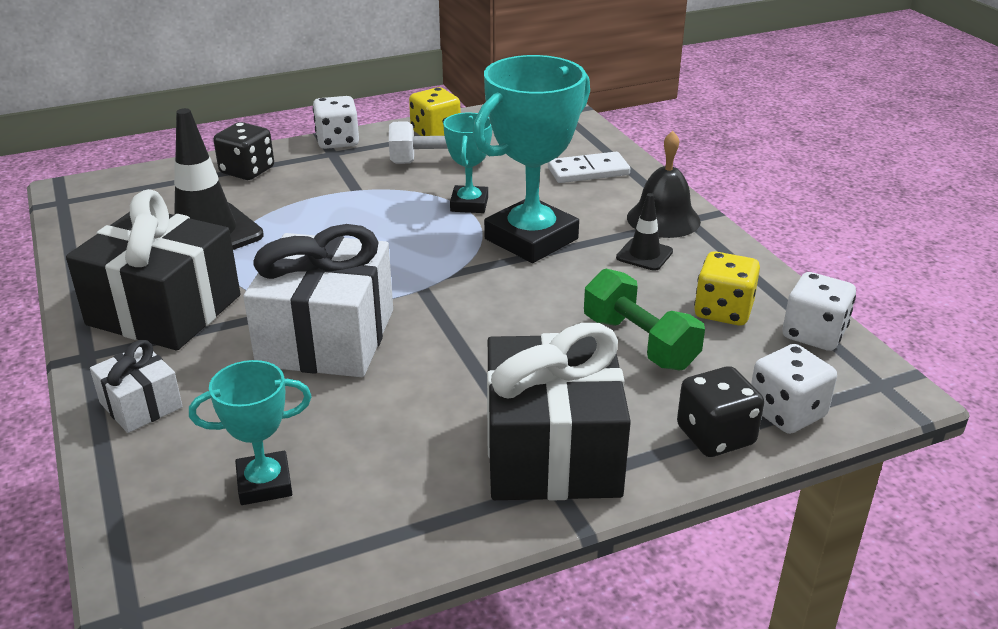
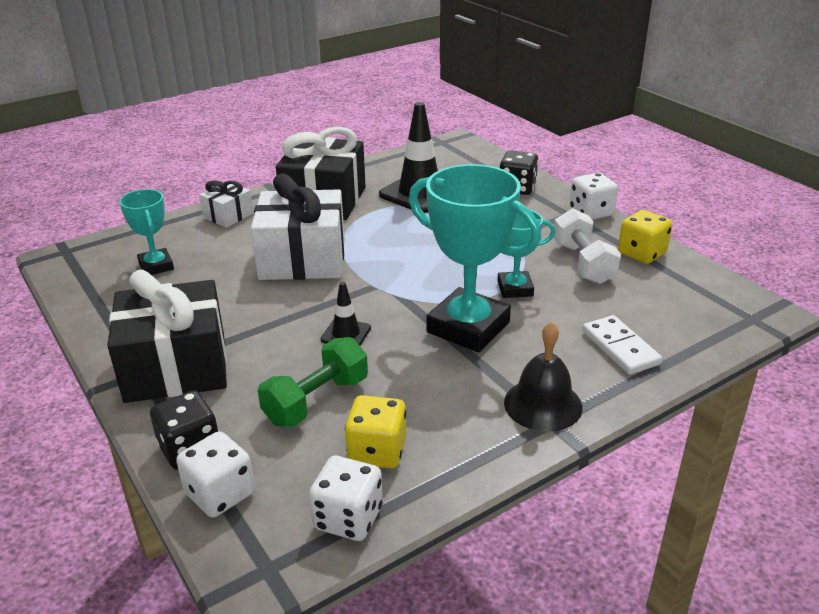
camera: 80 degrees right, 0 degrees up
black traffic cone [616,193,673,271] -> black traffic cone moved to [321,282,371,346]

